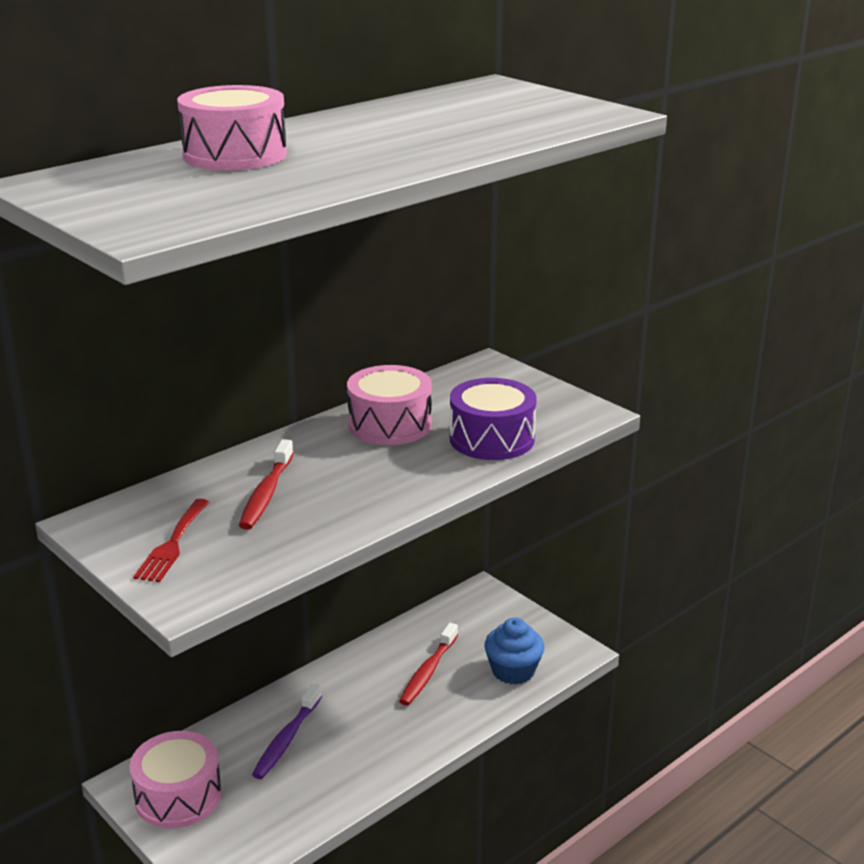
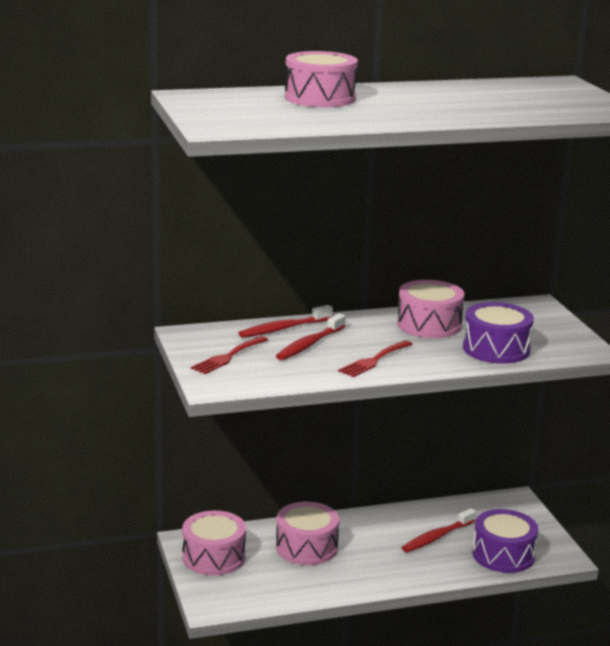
camera: 25 degrees right, 5 degrees down
purple toothbrush [252,684,322,779] -> pink drum [276,502,339,565]
blue cupcake [484,618,544,685] -> purple drum [472,509,538,573]
none -> red toothbrush [239,305,333,338]
none -> red fork [338,340,412,377]

